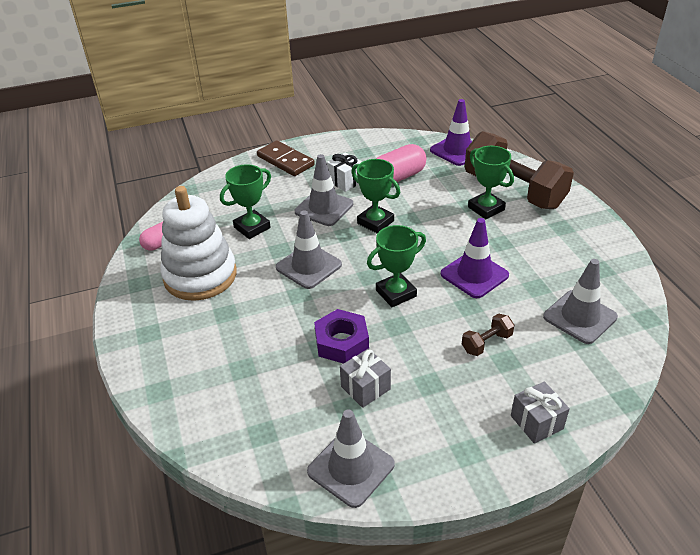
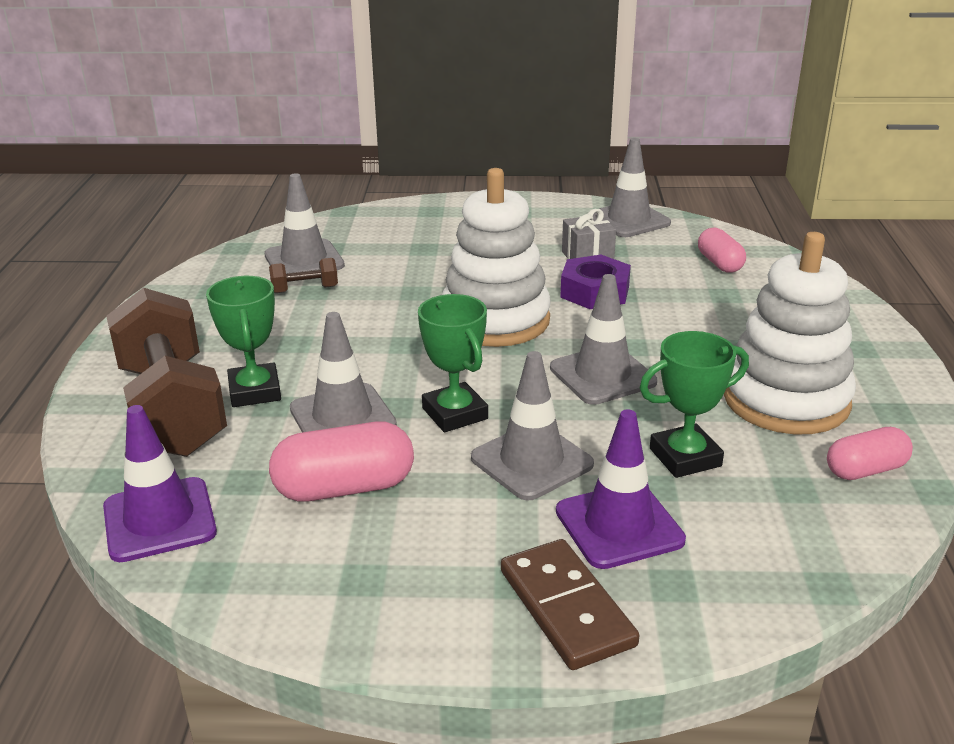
camera: 160 degrees left, 10 degrees down
white gift [327,152,362,192] -> none
green trophy [367,225,426,307] -> white stacking toy [442,168,551,347]
purple traffic cone [441,218,509,298] -> purple traffic cone moved to [556,409,686,569]
brown dumbbell [462,313,514,356] -> brown dumbbell moved to [269,258,338,293]
grey gift [511,381,570,444] -> none
none -> grey traffic cone [290,312,397,432]
none -> pink capsule [698,228,746,273]

